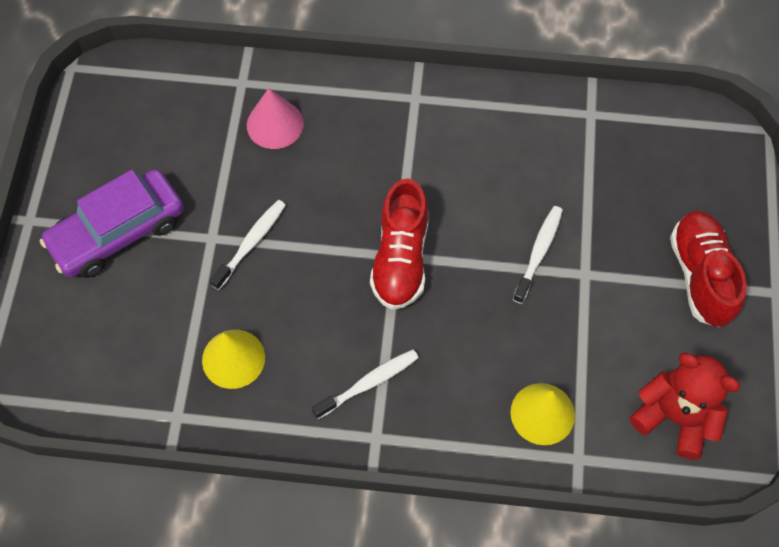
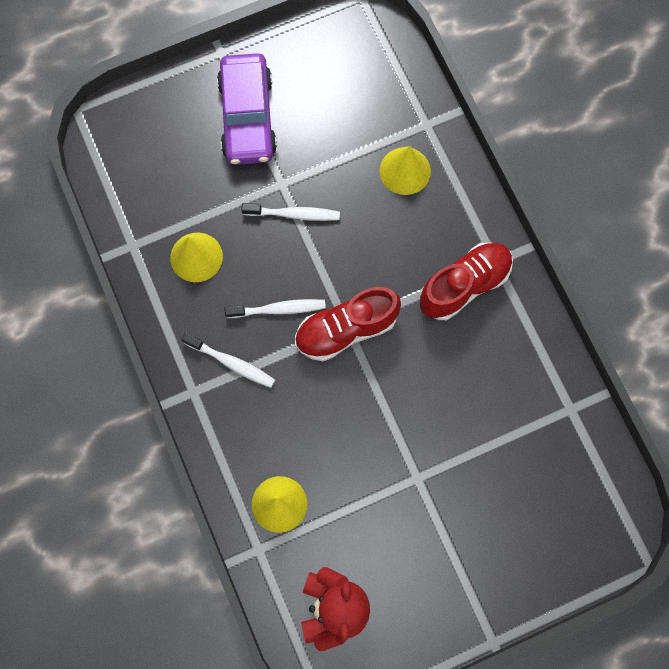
camera: 60 degrees right, 10 degrees up
purple car [40,169,184,278] -> purple car turned 120 degrees counterclockwise [217,53,277,165]
pink cone [247,88,304,149] -> yellow cone [380,146,431,195]
white toothbrush [513,206,563,304] -> white toothbrush moved to [224,299,326,318]
red shoe [670,211,747,327] -> red shoe moved to [420,243,513,320]

